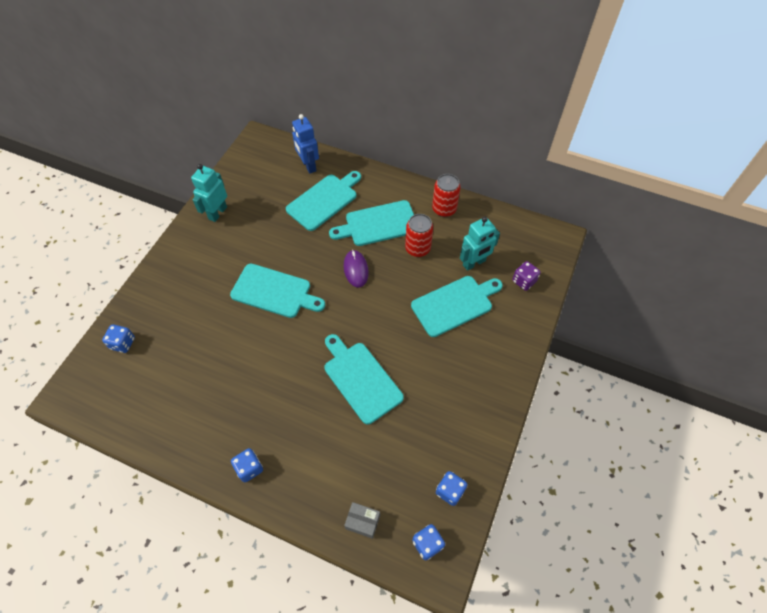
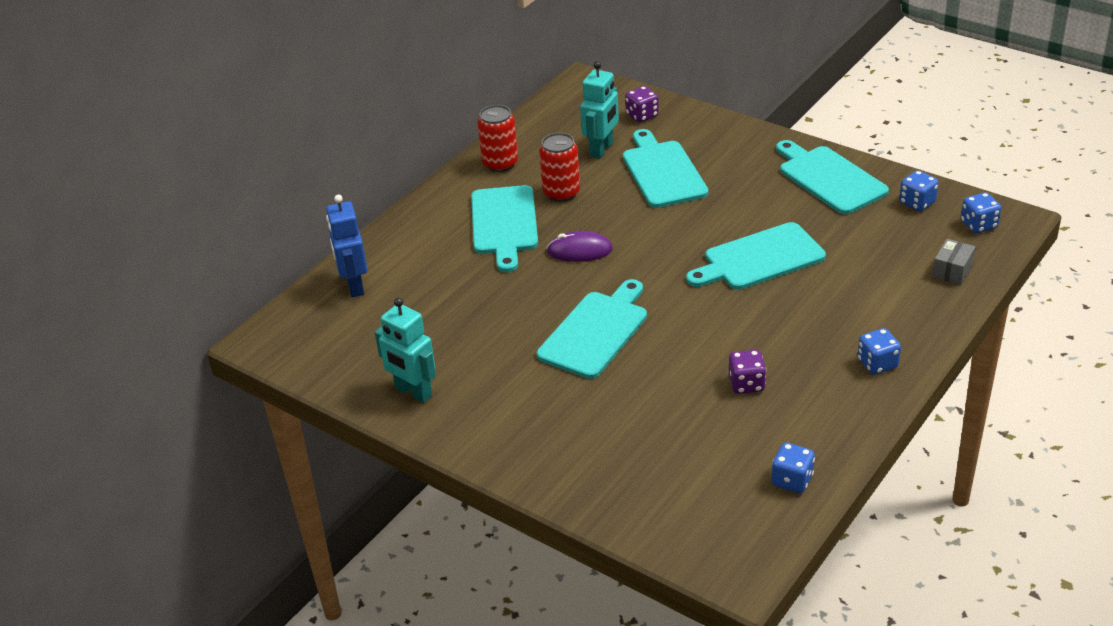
camera: 75 degrees left, 20 degrees down
blue dice [102,324,135,353] -> blue dice moved to [771,443,815,493]
turquoise cutting board [286,171,361,231] -> turquoise cutting board moved to [776,140,889,214]
blue robot [292,114,319,174] -> blue robot turned 90 degrees clockwise [326,195,368,297]
turquoise robot [460,217,500,271] -> turquoise robot turned 45 degrees clockwise [580,61,619,159]
none -> purple dice [729,350,766,394]

